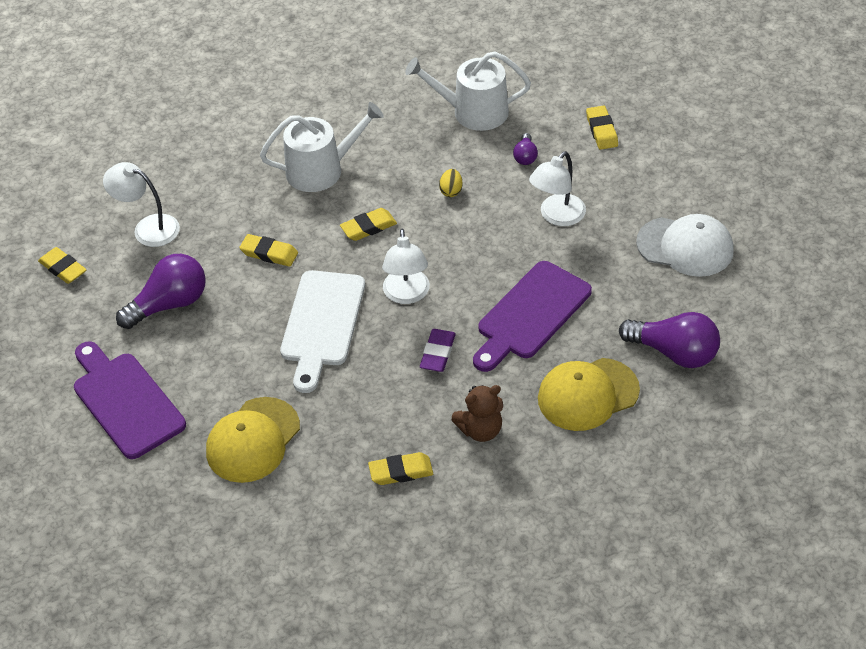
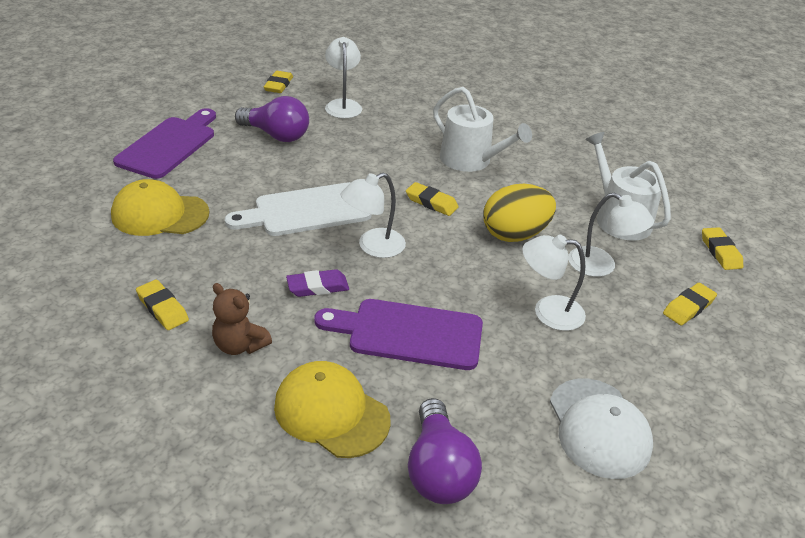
camera: 55 degrees right, 10 degrees down
yellow eraser [239,234,298,267] -> yellow eraser moved to [702,227,743,270]
yellow egg [439,169,463,197] -> yellow egg [483,184,556,242], size x2.37
purple light bulb [513,133,538,165] -> white lamp [568,193,654,277]

